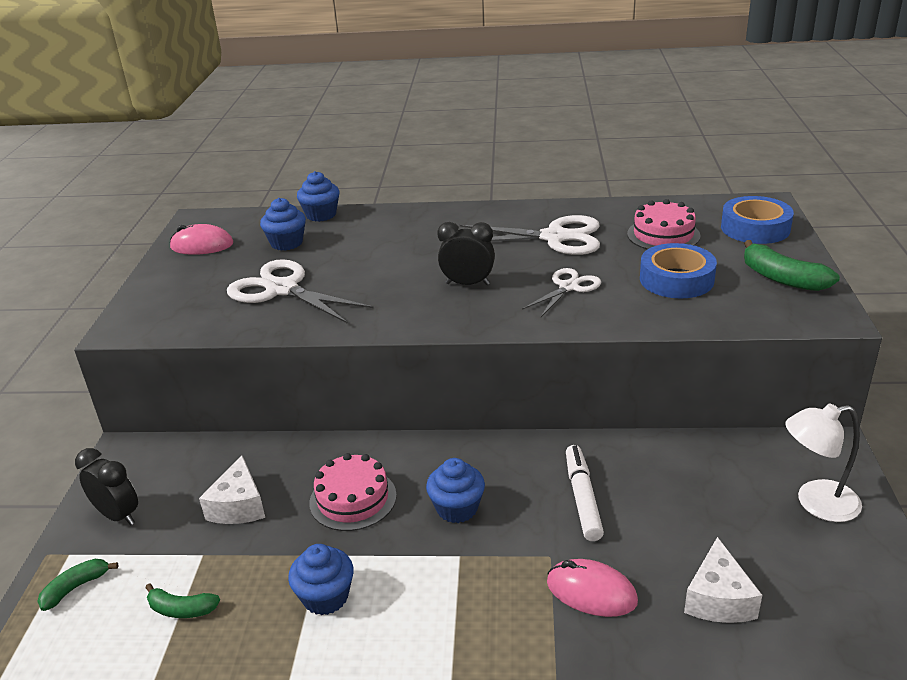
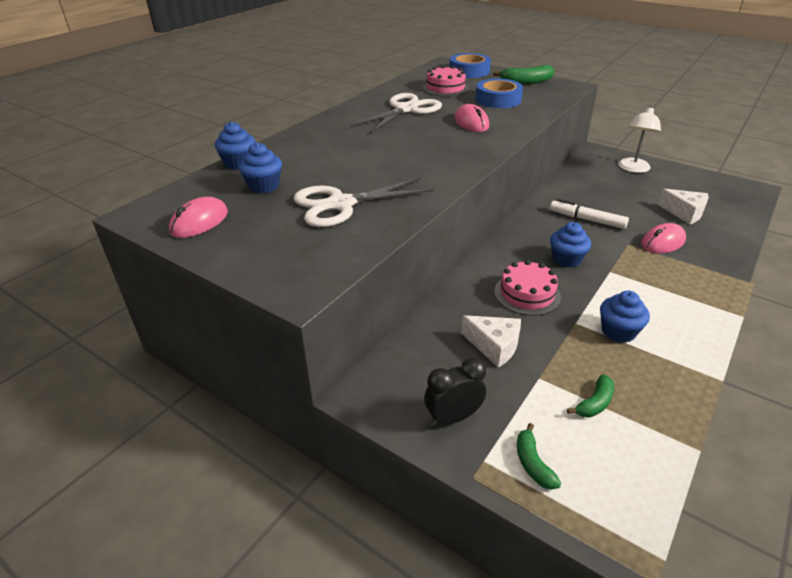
camera: 60 degrees left, 5 degrees up
black clock [438,222,495,285] -> none
white scissors [522,268,601,317] -> pink mouse [455,104,489,132]

